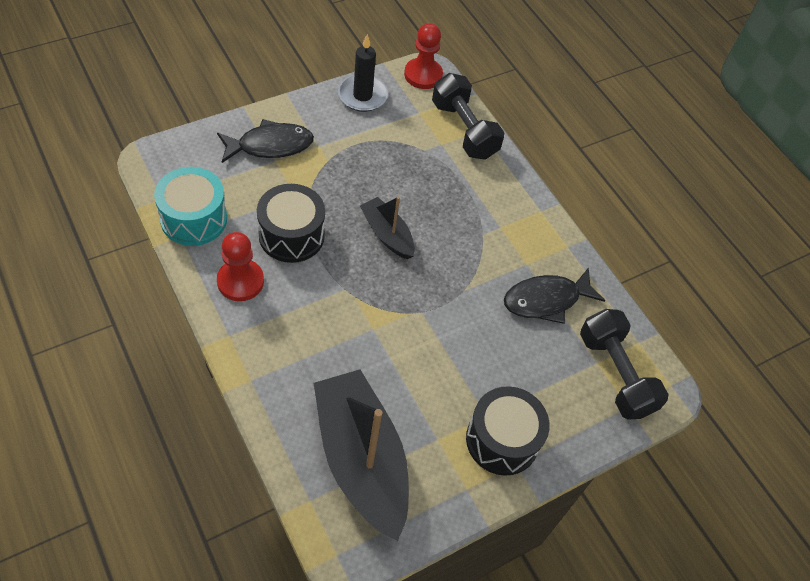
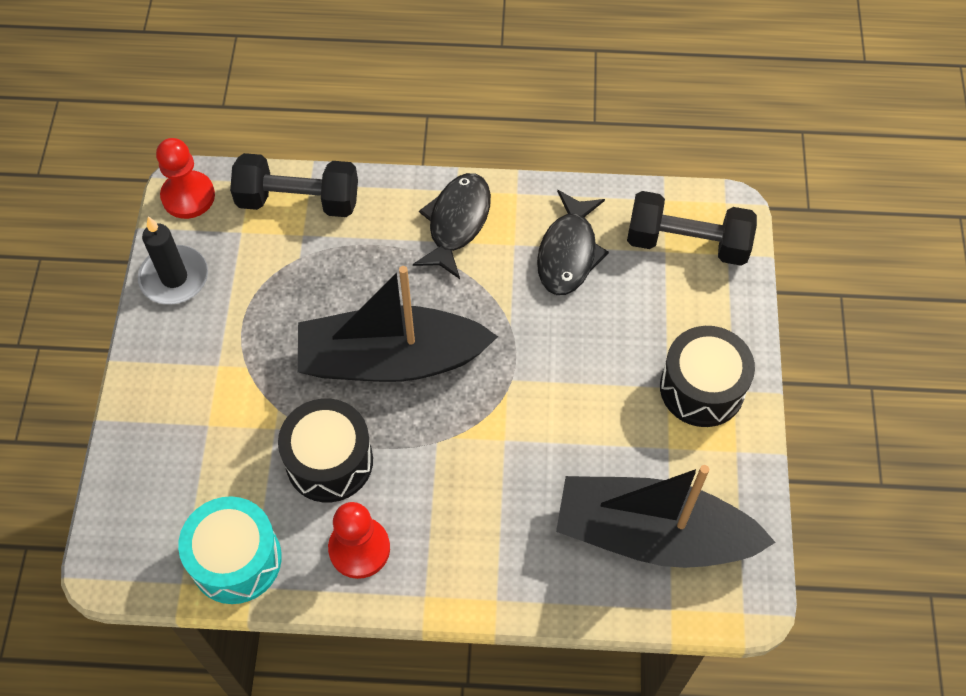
camera: 50 degrees left, 5 degrees up
black fish [217,119,314,163] -> black fish moved to [413,173,491,279]
black boat [360,196,415,259] -> black boat [298,266,498,382], size x1.92

